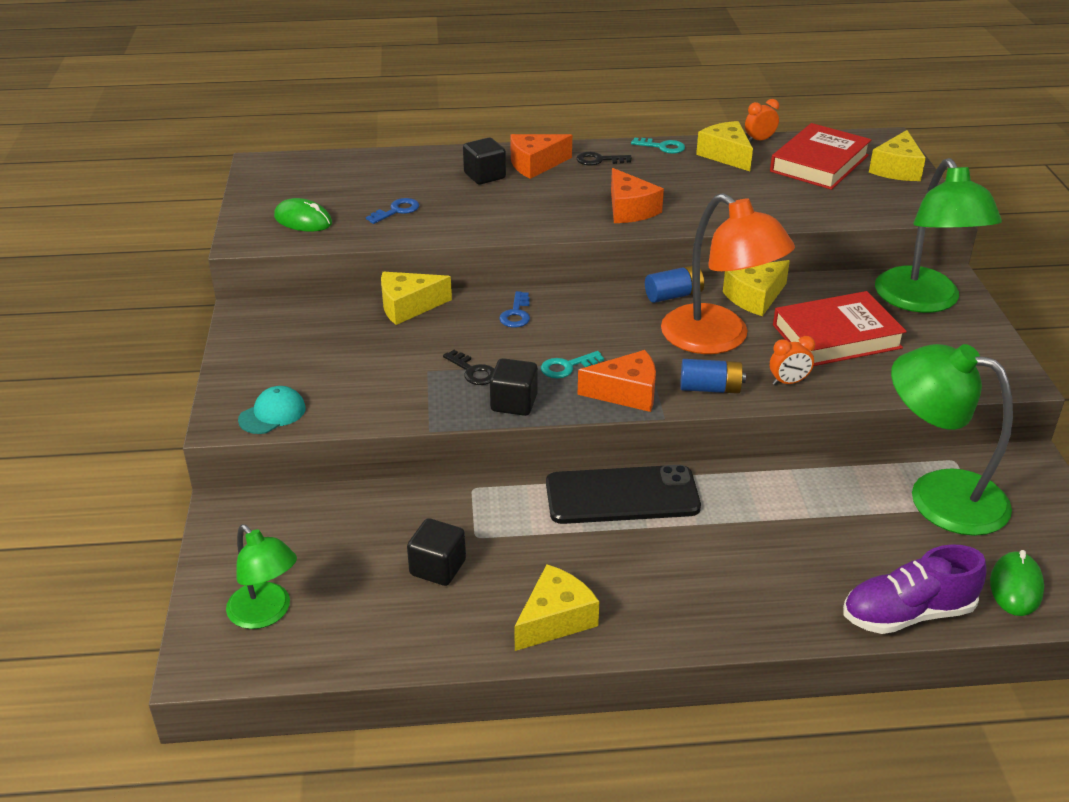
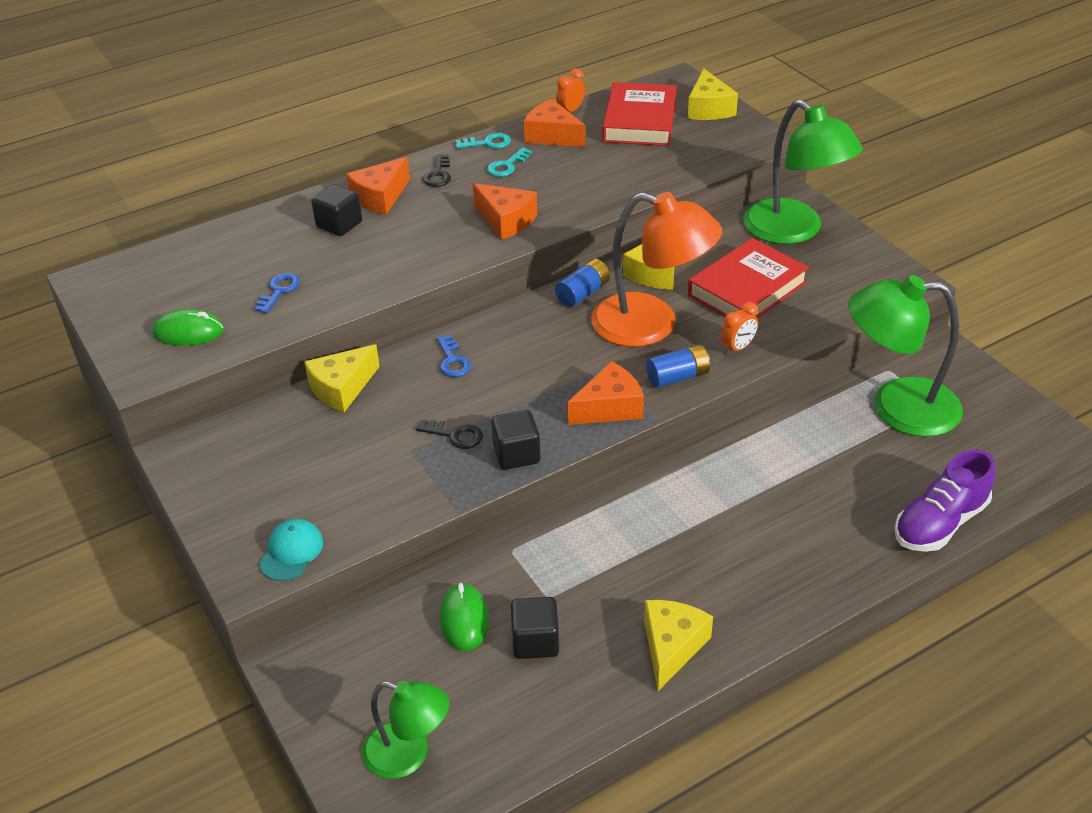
camera: 25 degrees left, 5 degrees up
turquoise key [541,351,604,379] -> turquoise key moved to [487,147,532,177]
black phone [546,465,701,524] -> none
black key [576,152,632,166] -> black key turned 60 degrees counterclockwise [423,154,451,187]
yellow cheese [696,121,753,171] -> orange cheese [524,99,586,147]
green mouse [990,550,1044,616] -> green mouse moved to [440,582,489,651]

